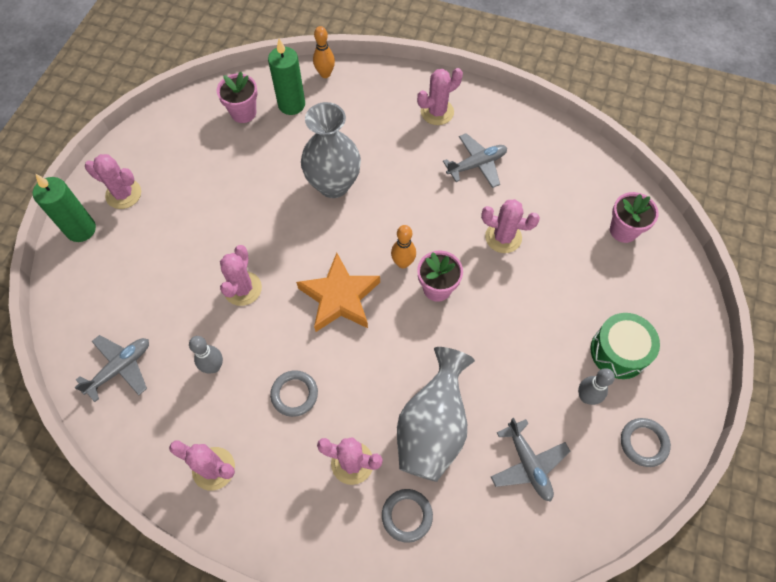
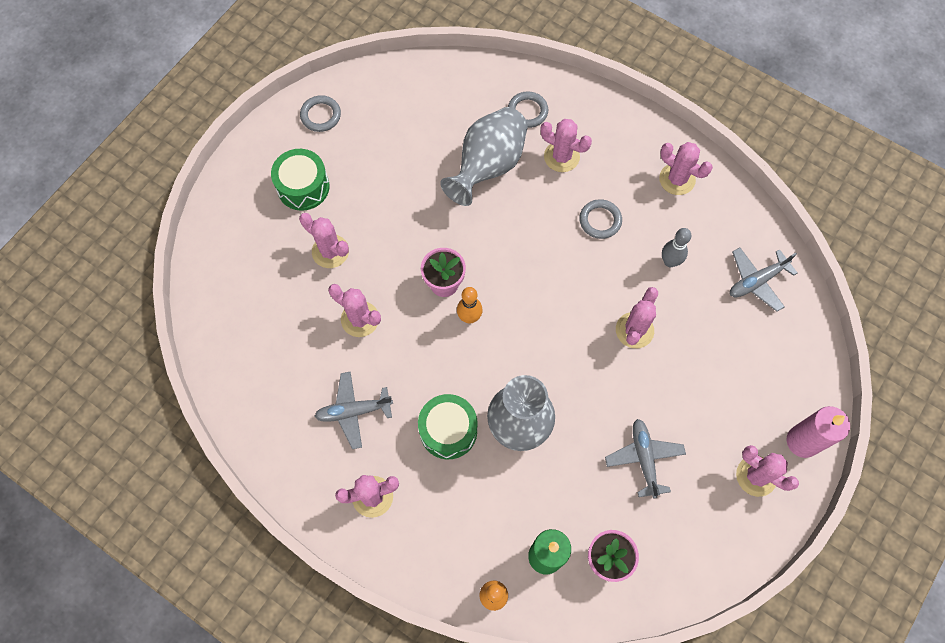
camera: 165 degrees left, 5 degrees up
green candle [33,174,96,242] -> pink candle [787,406,850,458]
orange star [296,253,380,332] -> none
grey plane [491,418,571,502] -> grey plane moved to [605,419,686,499]
grey bowling pin [578,368,615,405] -> none
pink flower pot [610,192,659,243] -> none
none -> pink cactus [299,213,349,268]
none -> green drum [418,394,478,459]

